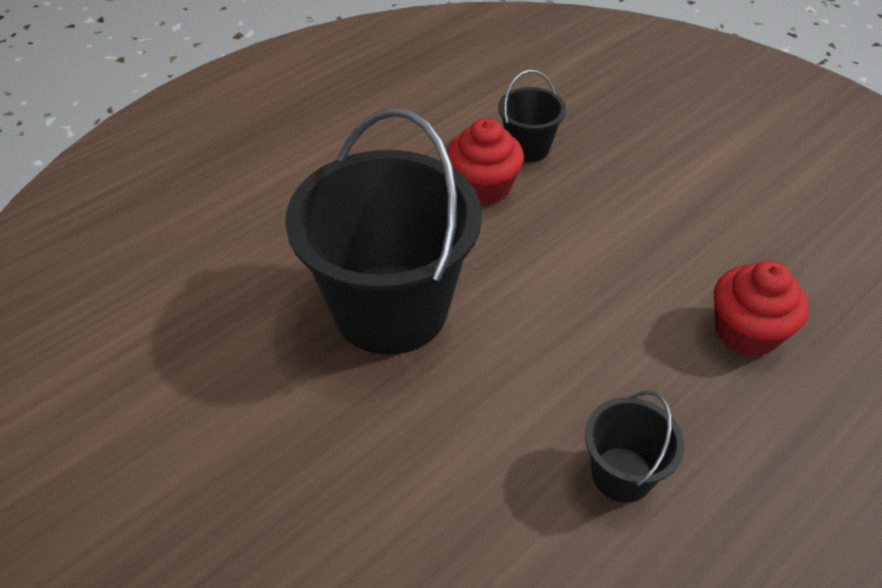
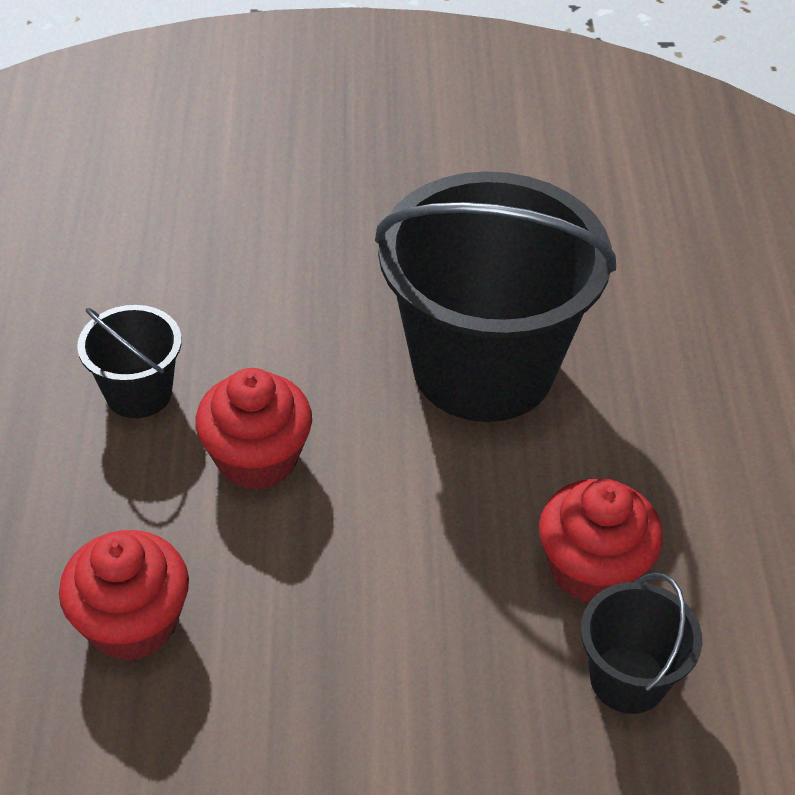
camera: 130 degrees right, 0 degrees up
none -> red cupcake [195,368,312,490]

